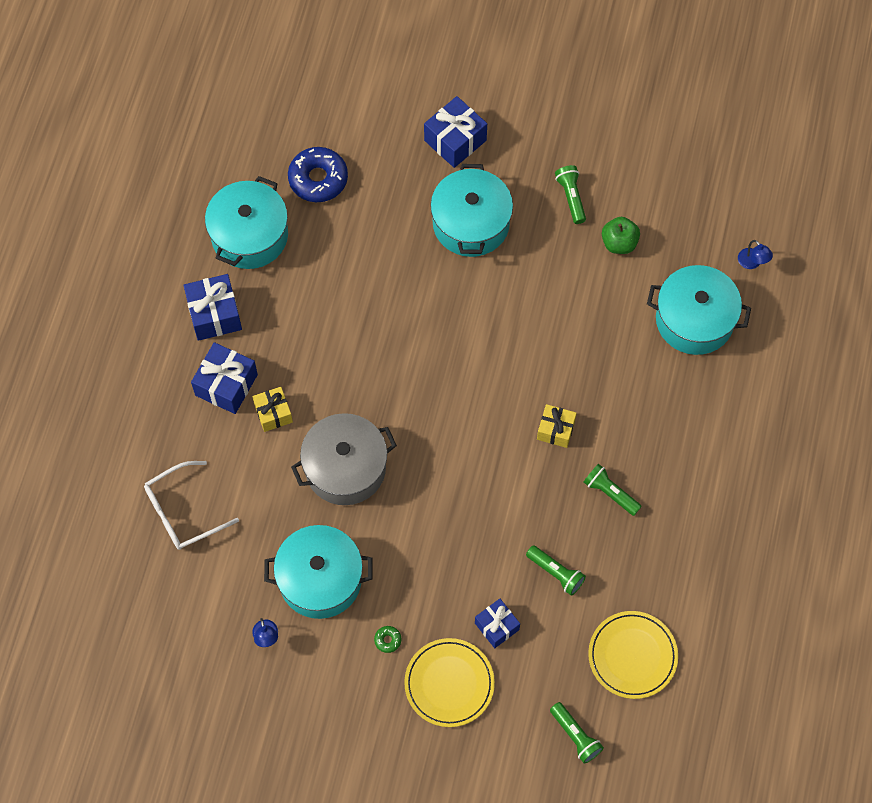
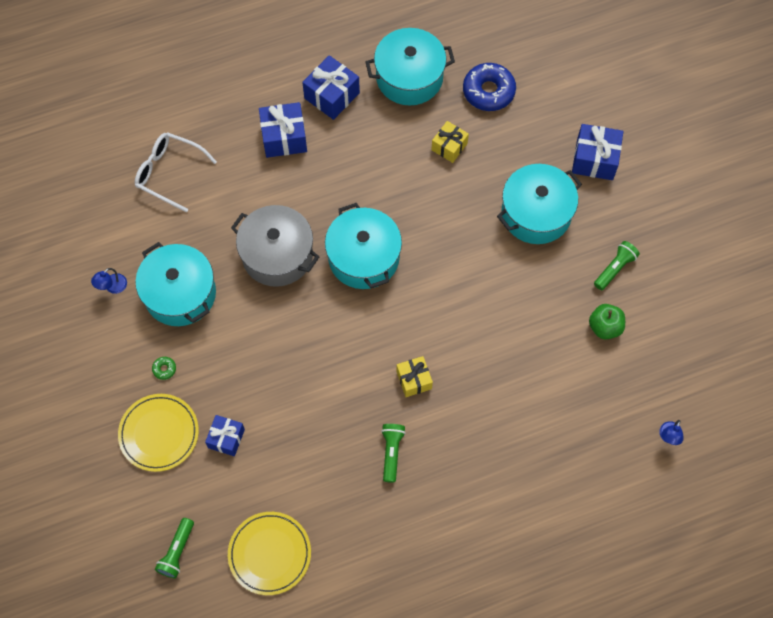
camera: 55 degrees right, 0 degrees up
yellow gift [252,387,293,432] -> yellow gift moved to [431,121,469,163]
green flashlight [526,545,586,596] -> none
turquoise pot [647,265,751,355] -> turquoise pot moved to [325,203,402,289]

